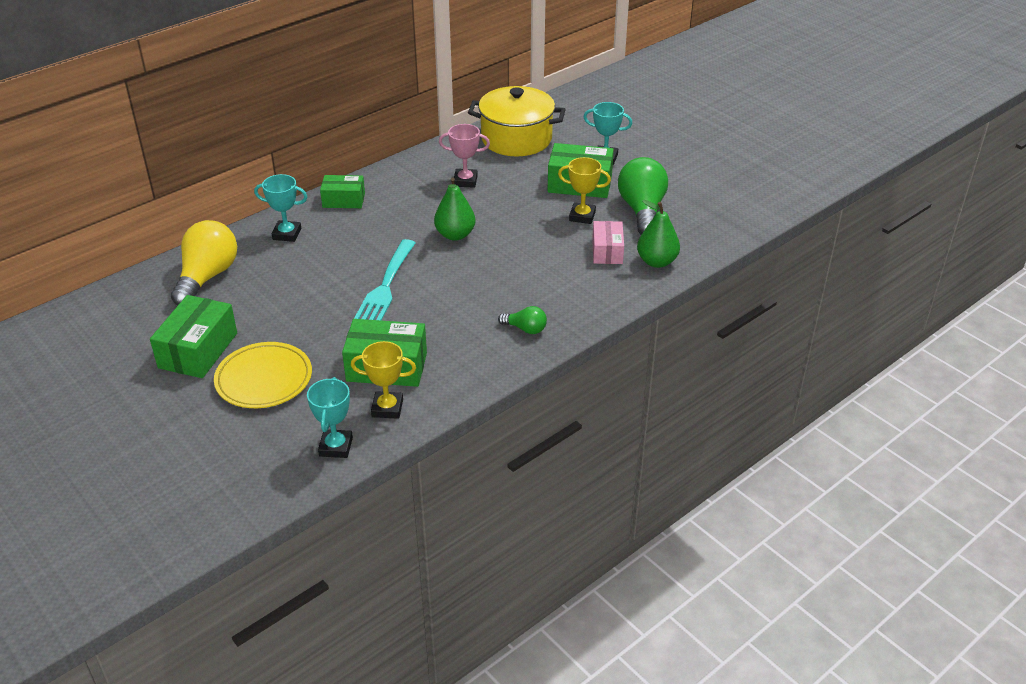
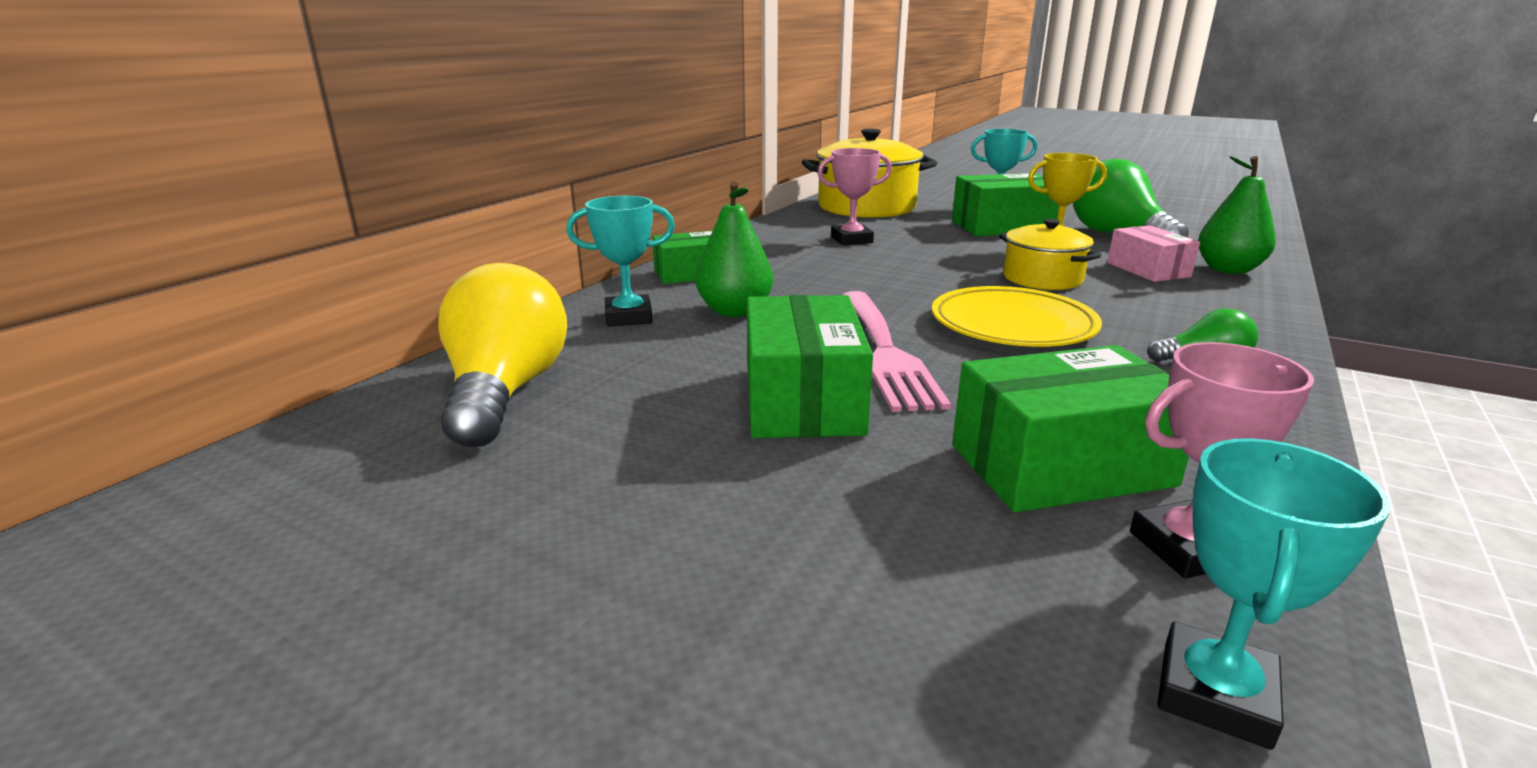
camera: 20 degrees left, 15 degrees down
green box [150,295,237,378] -> green box moved to [747,295,873,438]
yellow plate [214,342,312,408] -> yellow plate moved to [932,286,1102,347]
turquoise trophy [307,377,353,458] -> turquoise trophy turned 45 degrees clockwise [1157,438,1391,750]
yellow trophy [351,341,416,419] -> pink trophy [1130,342,1314,579]
turquoise fork [354,239,416,321] -> pink fork [842,291,951,412]
green pear [434,178,476,241] -> green pear moved to [696,182,773,317]
none -> yellow pot [999,219,1102,290]

